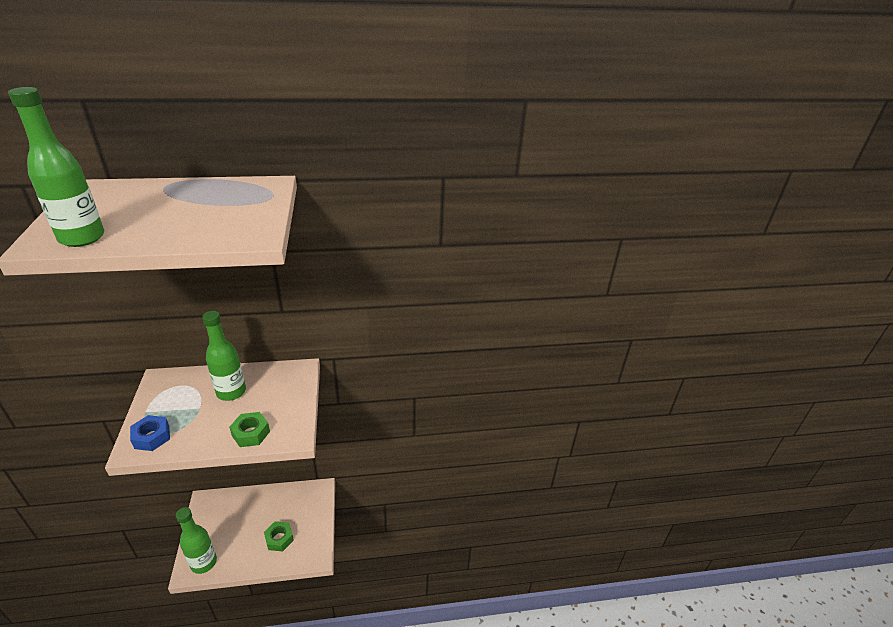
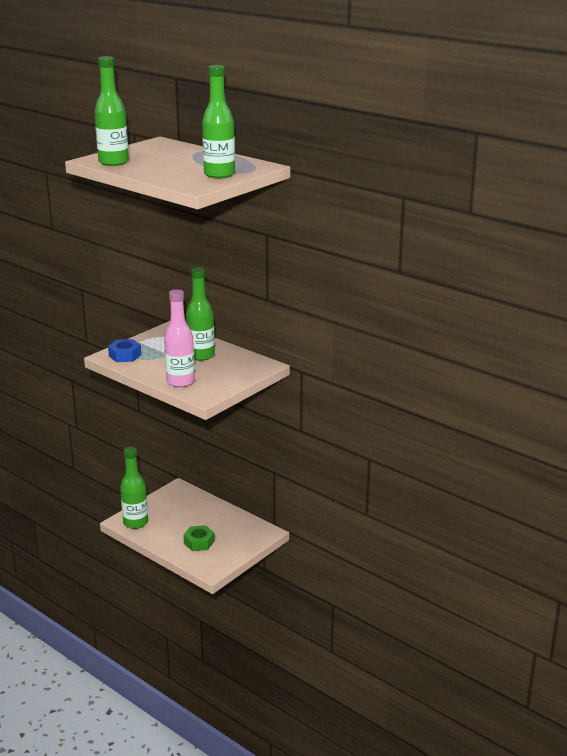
camera: 50 degrees right, 10 degrees down
green nut [229,412,270,447] -> pink bottle [164,289,195,387]
none -> green bottle [202,65,235,179]

